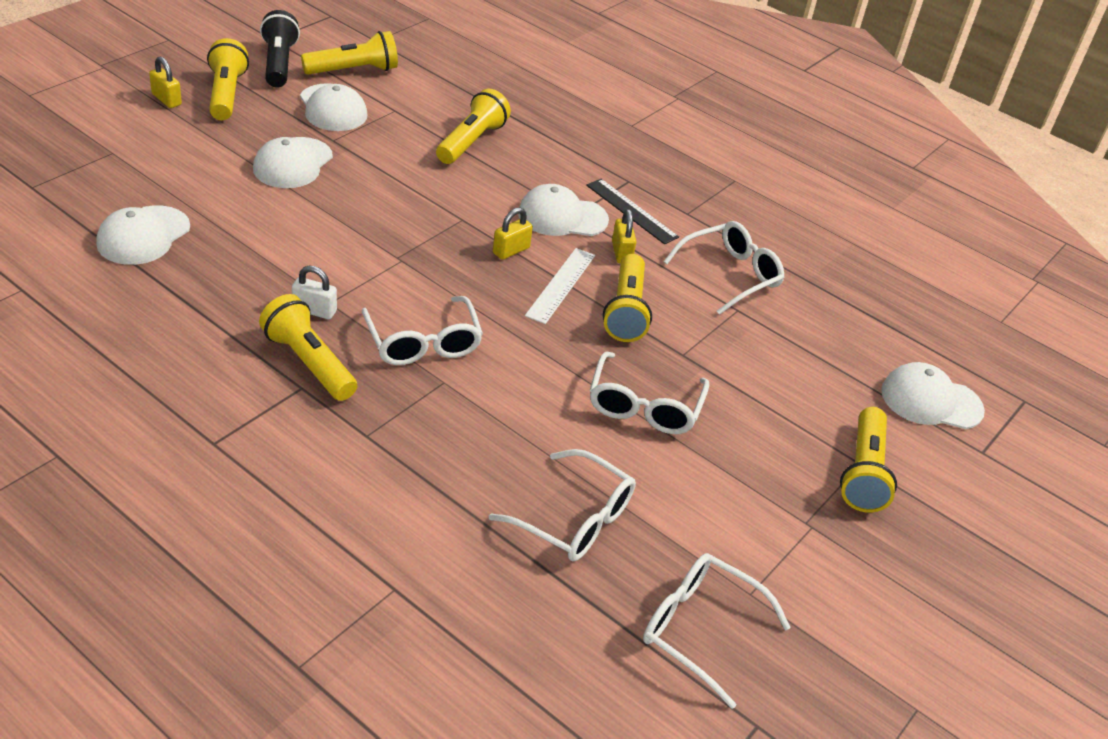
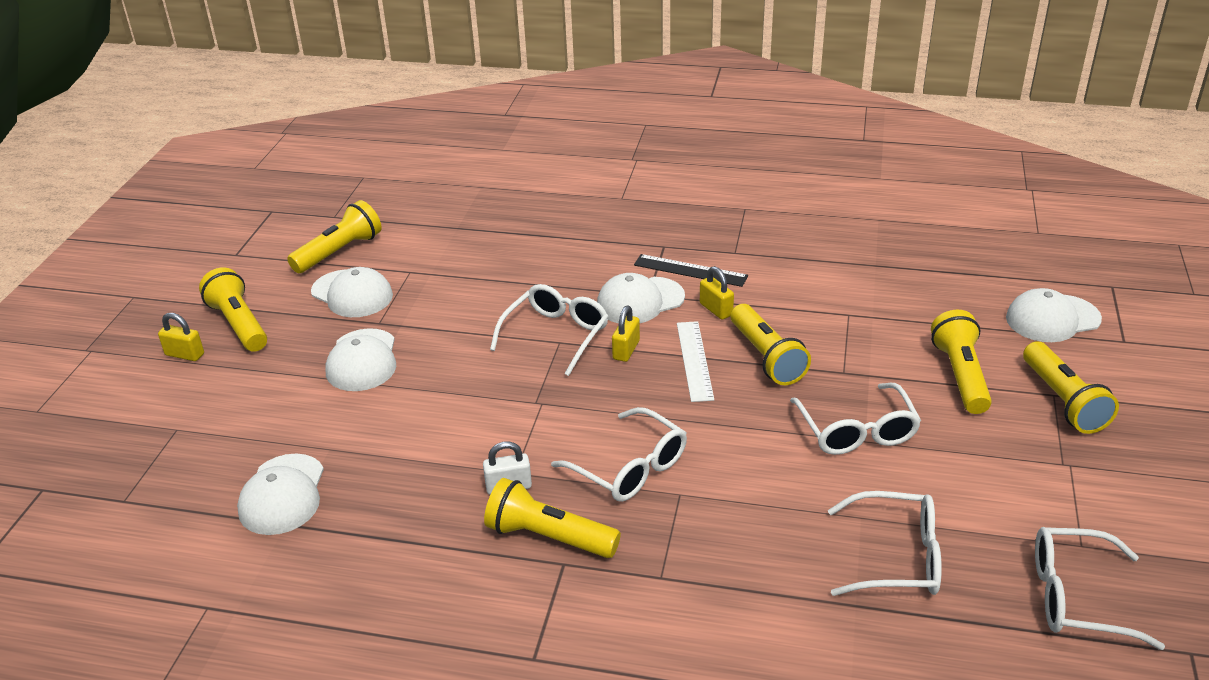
camera: 20 degrees left, 5 degrees down
black flashlight [260,10,300,88] -> none
yellow flashlight [436,89,511,164] -> yellow flashlight moved to [931,310,992,414]
white glasses [664,221,785,315] -> white glasses moved to [490,284,609,376]

